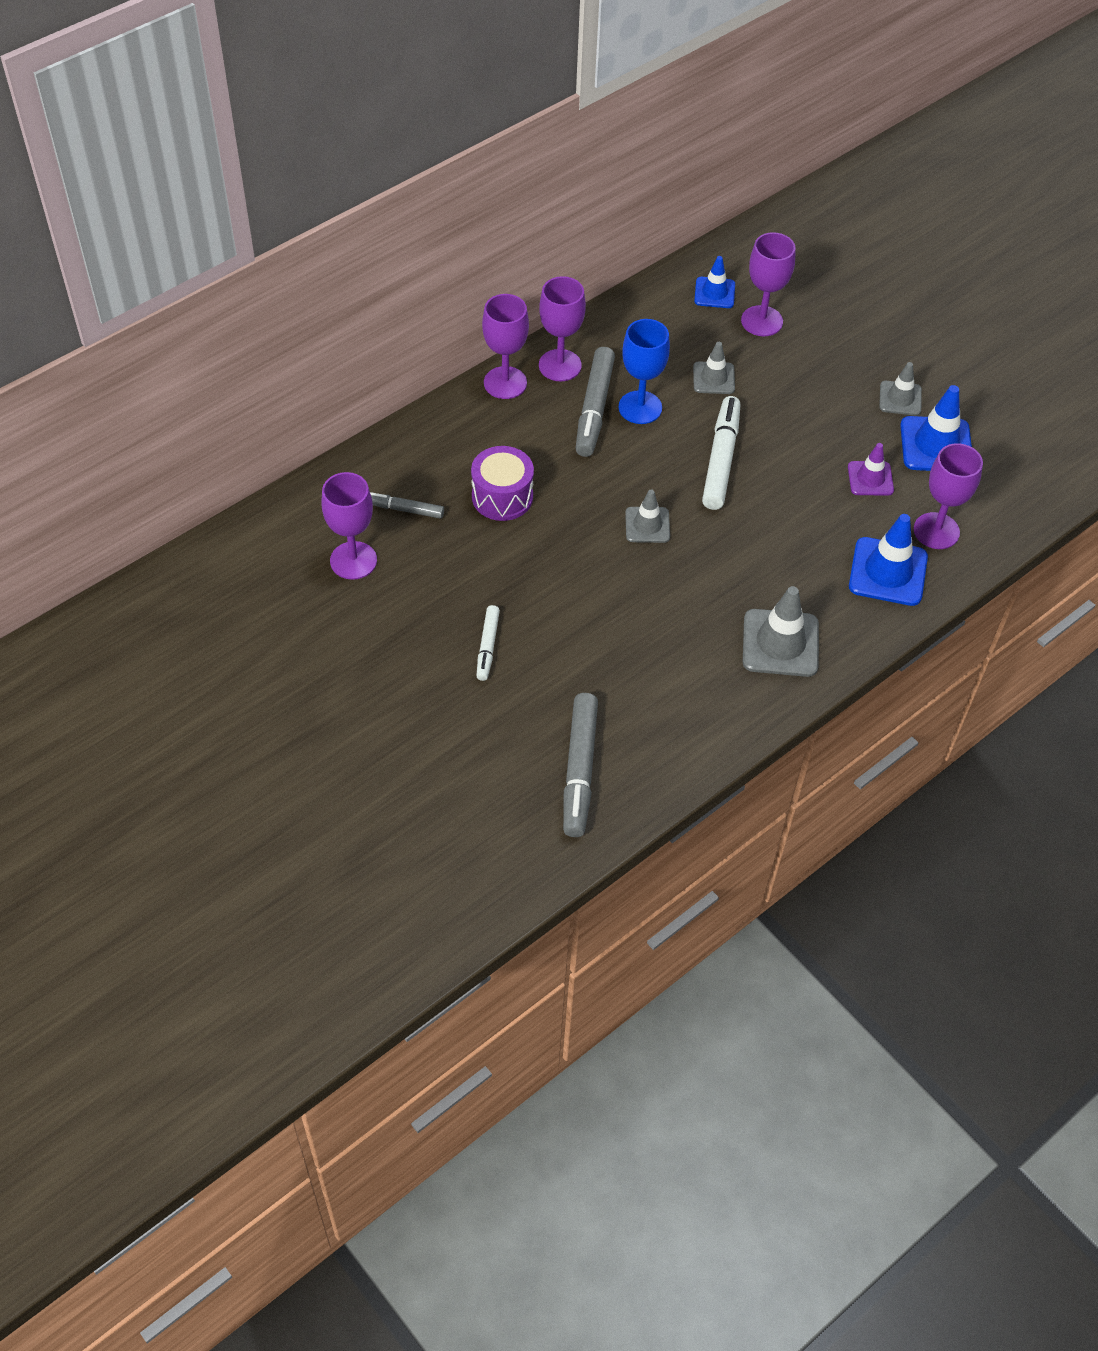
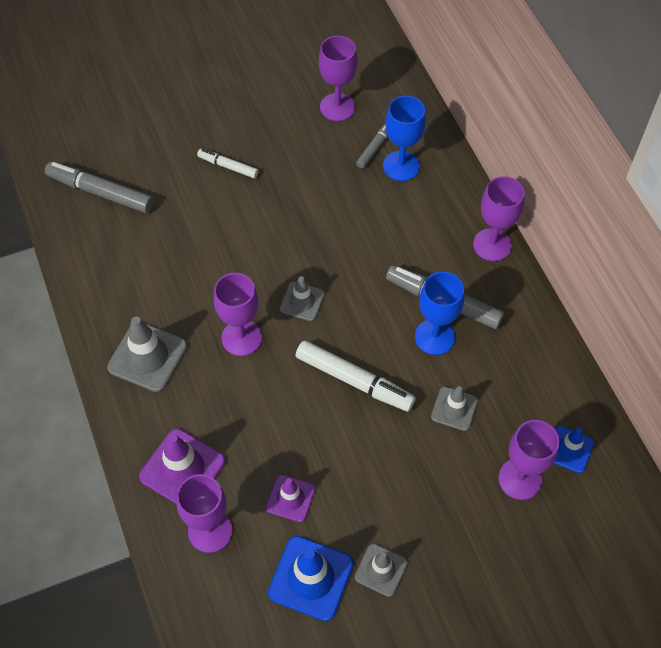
camera: 110 degrees right, 5 degrees up
purple drum [471,446,534,521] -> none
purple goblet [539,276,586,381] -> purple goblet moved to [214,273,262,356]
blue traffic cone [849,514,928,606] -> purple traffic cone [139,429,225,504]
none -> blue goblet [383,95,426,181]

